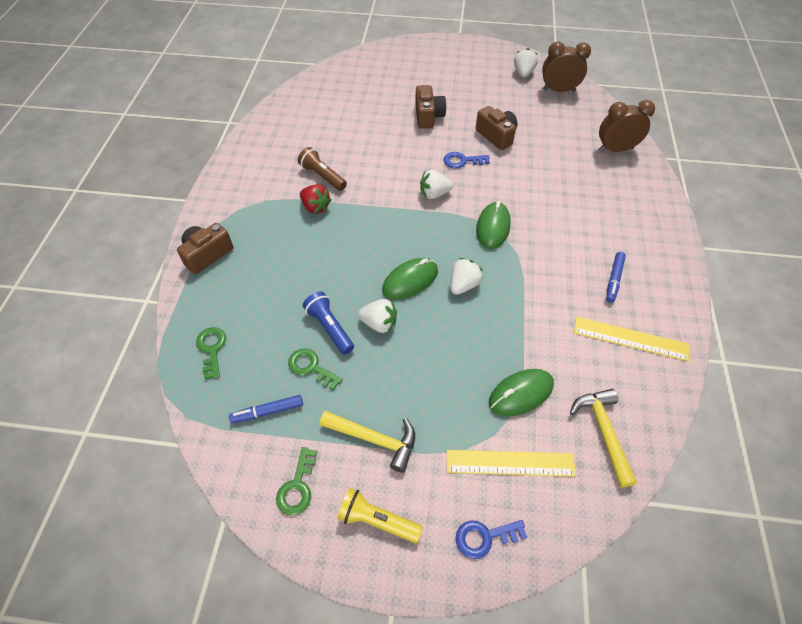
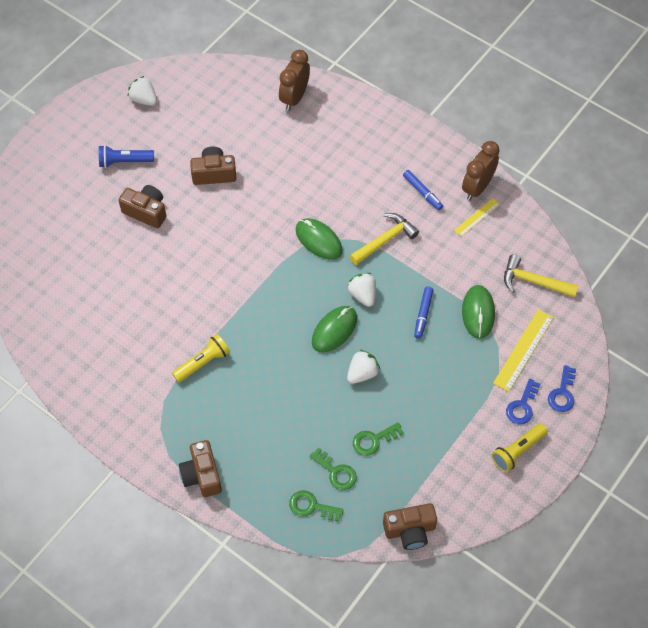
camera: 60 degrees left, 5 degrees up
blue marker [229,395,303,423] -> blue marker moved to [414,286,433,339]
green key [276,447,317,516] -> green key moved to [310,447,357,490]
brown flashlight [298,147,347,191] -> none
red strawberry [300,184,331,214] -> yellow flashlight [172,334,230,382]
blue flashlight [303,291,354,354] -> blue flashlight moved to [99,145,154,168]
yellow hammer [320,411,415,473] -> yellow hammer moved to [349,213,419,265]
green mouse [382,258,438,299] -> green mouse turned 45 degrees clockwise [312,306,357,352]
white strawberry [420,170,453,199] -> none
blue key [444,152,490,169] -> blue key moved to [506,379,540,425]
brown clock [542,41,591,92] -> brown clock moved to [462,141,500,200]
yellow ruler [574,317,689,361] -> yellow ruler [454,198,500,237], size x0.61
none -> brown camera [383,503,437,550]

